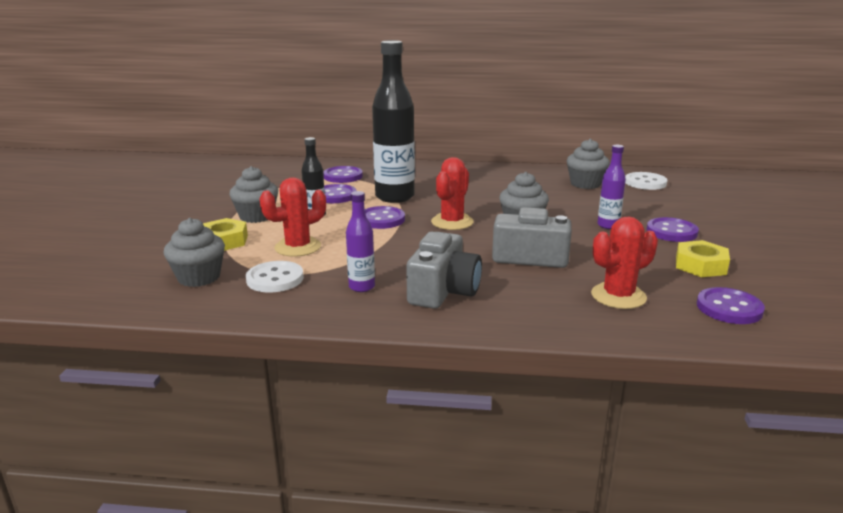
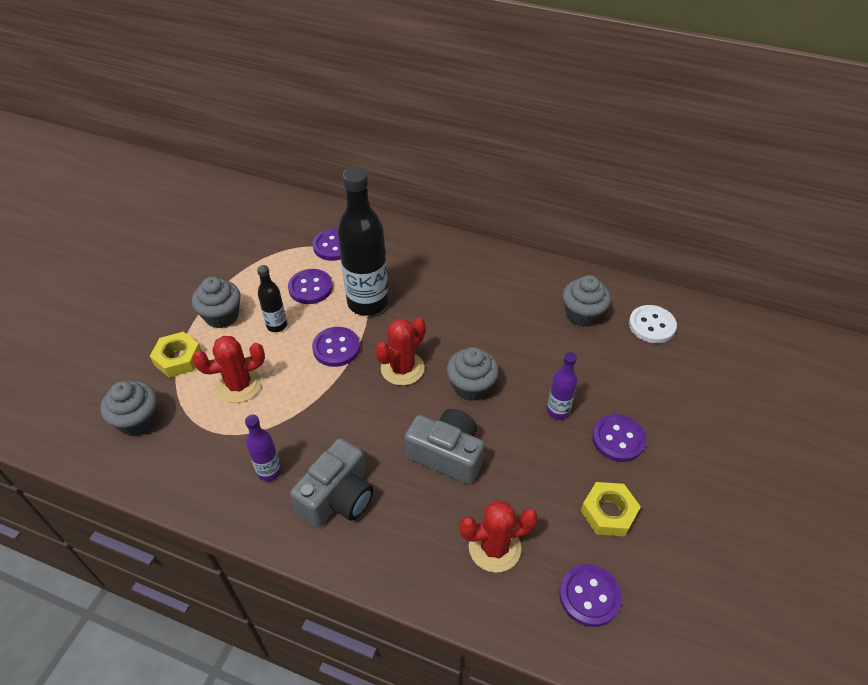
camera: 15 degrees right, 25 degrees up
white button [246,261,304,292] -> none

